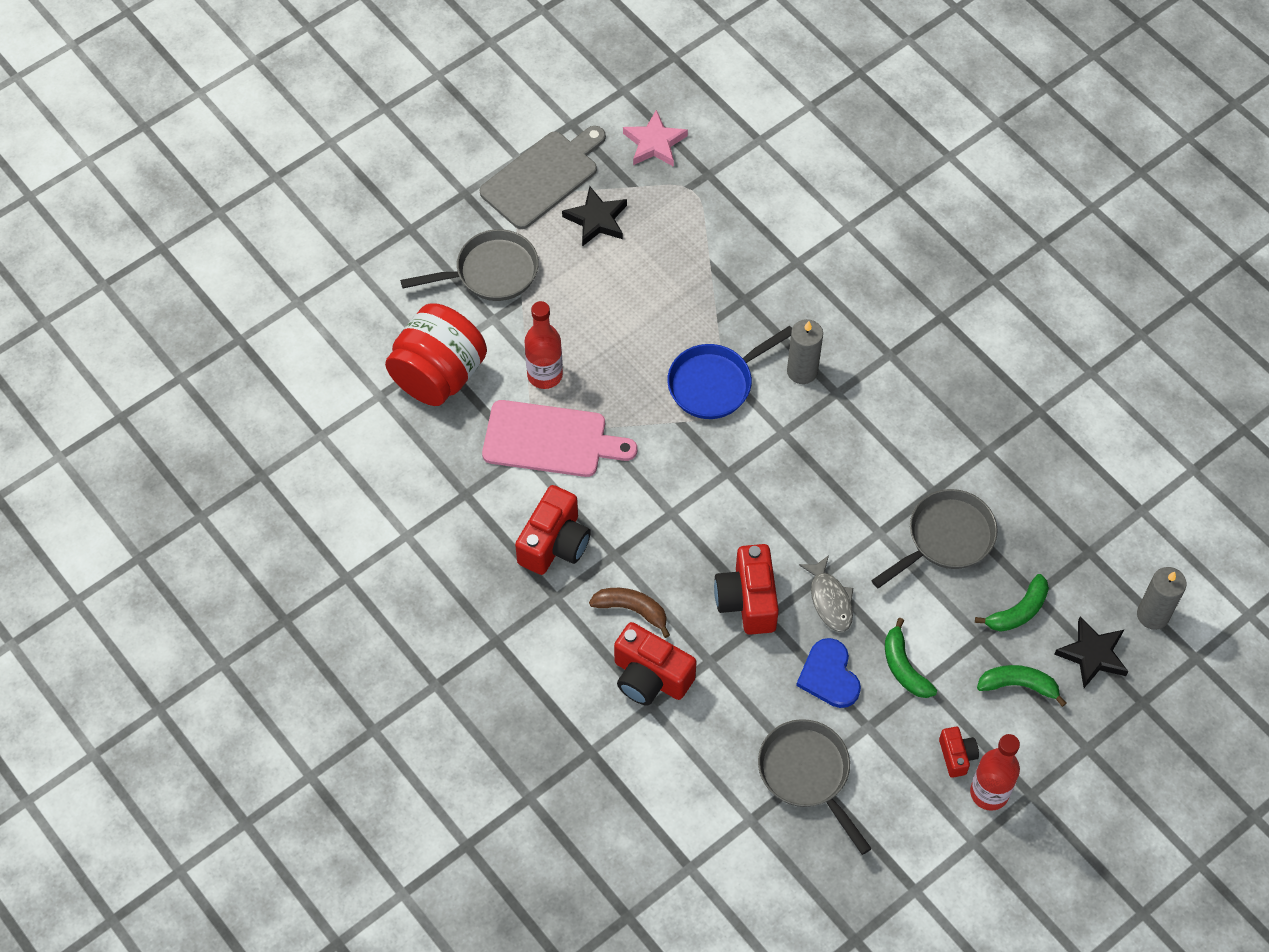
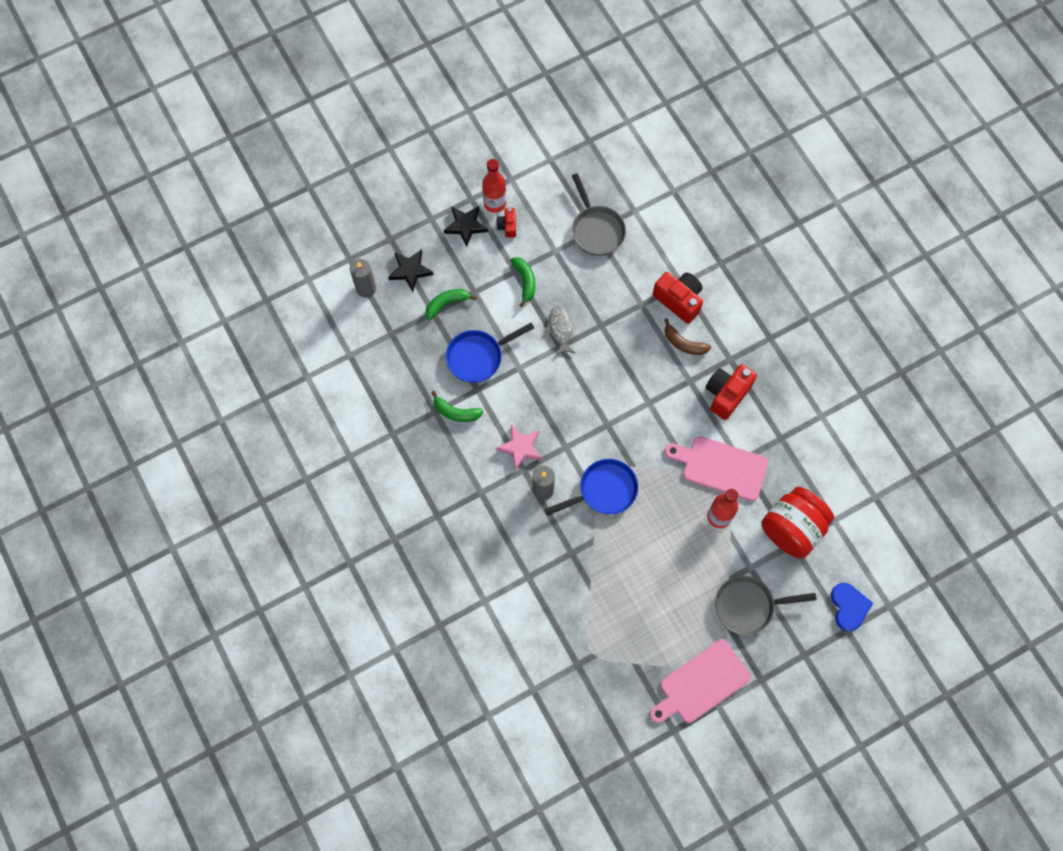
camera: 170 degrees left, 10 degrees up
grey cutting board [480,126,606,229] -> pink cutting board [650,640,751,723]
black star [562,186,627,247] -> black star moved to [444,206,488,247]
pink star [623,110,688,167] -> pink star moved to [496,425,542,471]
red camera [714,544,779,635] -> none
blue heart [796,638,861,708] -> blue heart moved to [831,583,873,632]
grey pan [871,489,998,588] -> blue pan [446,323,534,383]
green banana [977,665,1067,707] -> green banana moved to [431,391,483,422]

